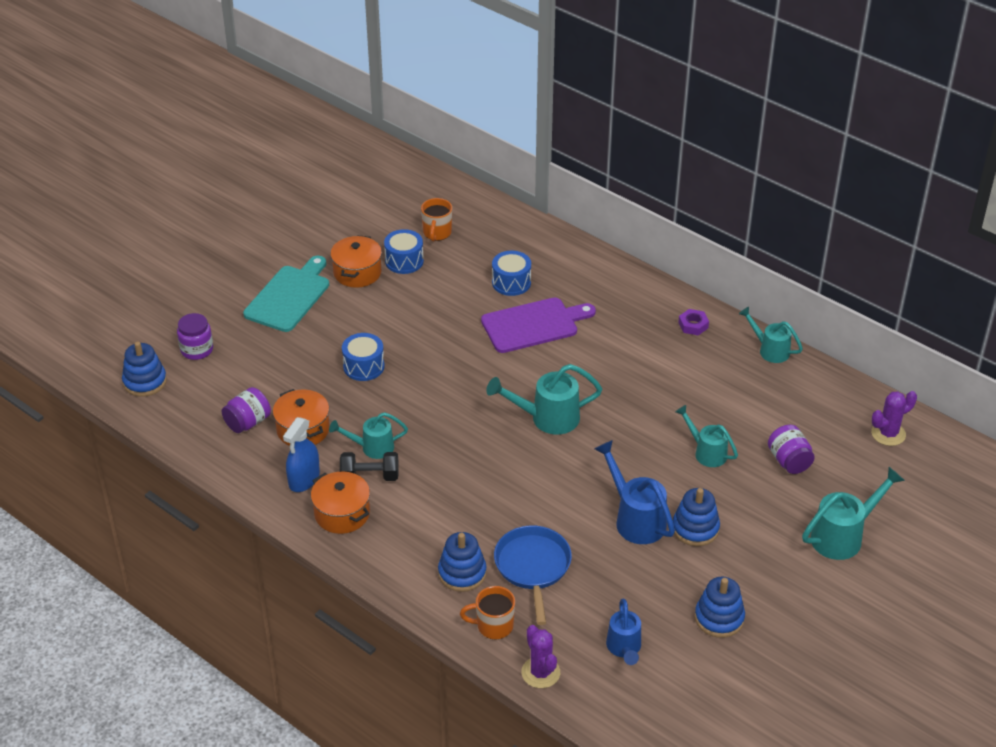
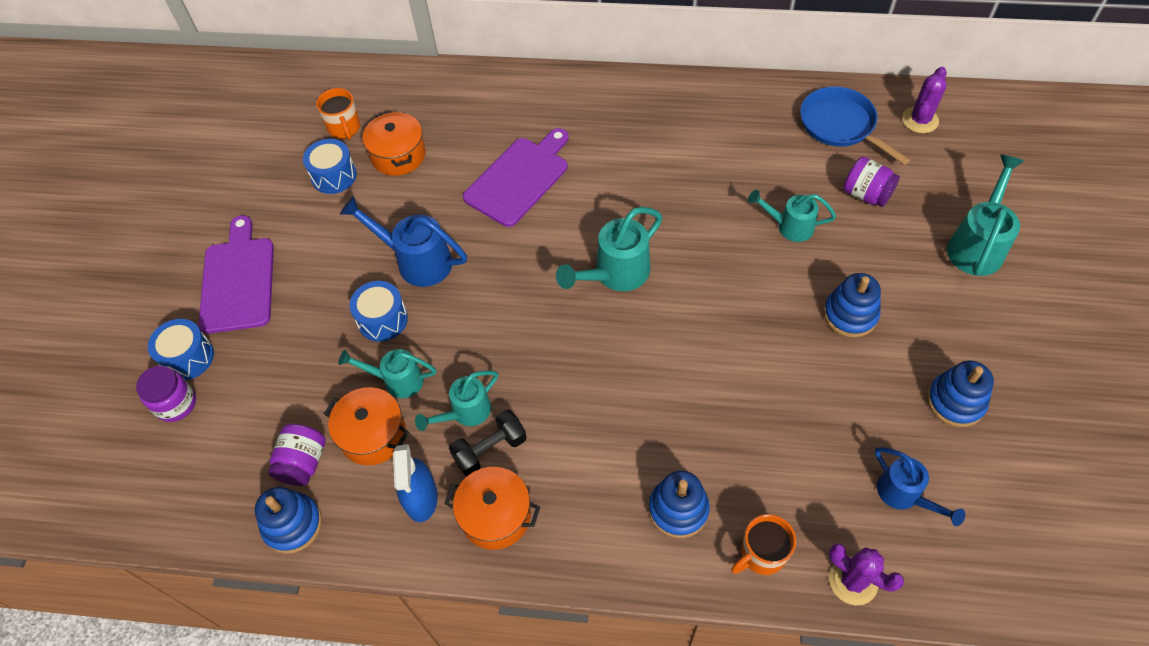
camera: 30 degrees left, 15 degrees up
blue stacking toy [122,342,167,397] -> blue stacking toy moved to [255,487,322,554]
turquoise cutting board [243,256,329,332] -> purple cutting board [198,215,274,334]
orange pot [330,235,382,288] -> orange pot moved to [363,111,426,176]
blue drum [492,251,531,296] -> blue drum moved to [148,319,214,380]
blue pan [494,526,572,625] -> blue pan moved to [800,86,910,165]
blue watering can [594,440,675,544] -> blue watering can moved to [340,196,467,287]
purple nut [678,309,709,335] -> none
turquoise watering can [739,307,803,363] -> turquoise watering can moved to [338,349,436,398]

